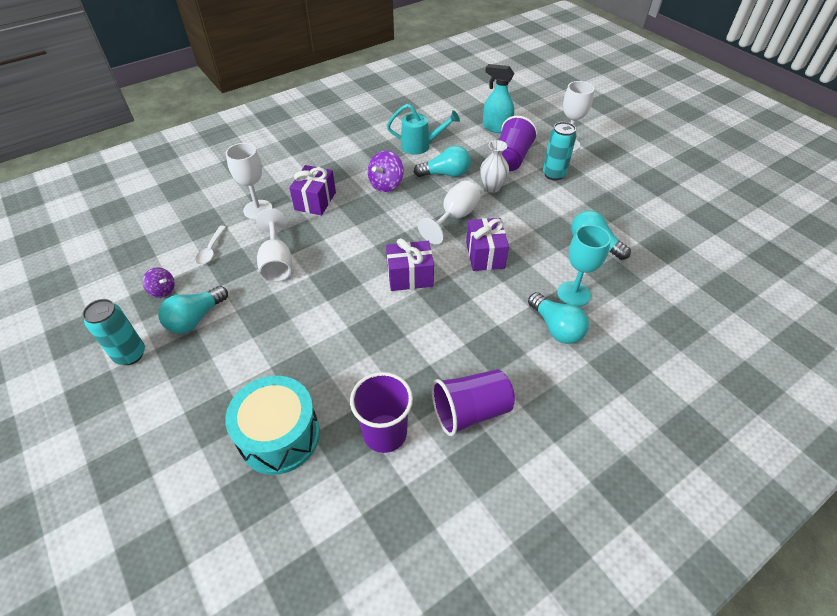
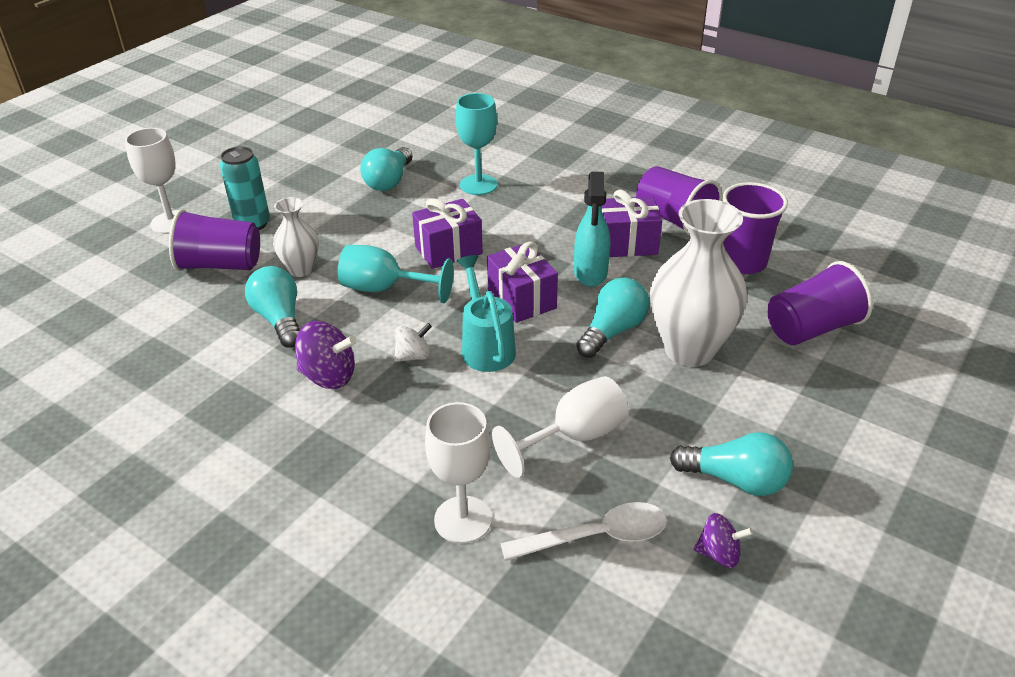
camera: 110 degrees left, 10 degrees down
turquoise can [82,299,145,365] -> none
purple spinning top [143,267,175,298] -> purple spinning top turned 90 degrees clockwise [694,513,753,568]
white spoon [195,226,226,265] -> white spoon [500,502,667,561], size x1.50
turquoise drum [225,376,320,475] -> purple cup [767,261,873,345]
purple gift [289,165,336,216] -> purple gift moved to [602,189,662,257]
turquoise watering can [387,104,460,155] -> turquoise watering can moved to [457,255,516,372]
white goblet [418,180,481,244] -> turquoise goblet [338,245,454,303]
turquoise spray bottle [483,64,515,133] -> turquoise spray bottle moved to [574,172,610,287]
turquoise light bulb [528,292,589,344] -> turquoise light bulb moved to [576,277,649,358]
none -> white spinning top [394,323,432,362]
none -> white vase [650,199,747,367]

